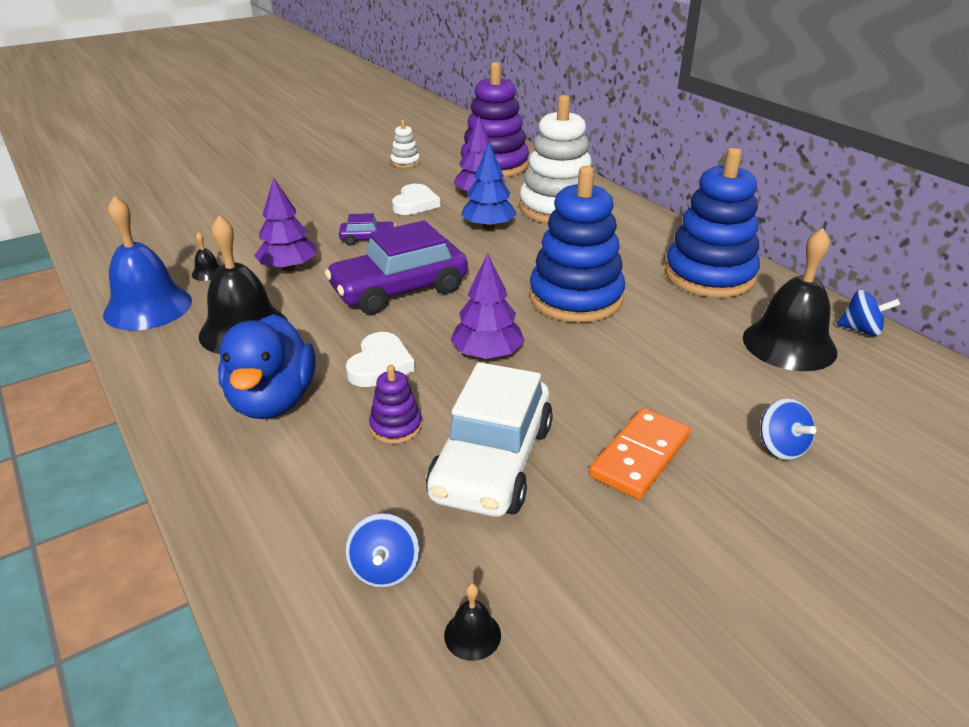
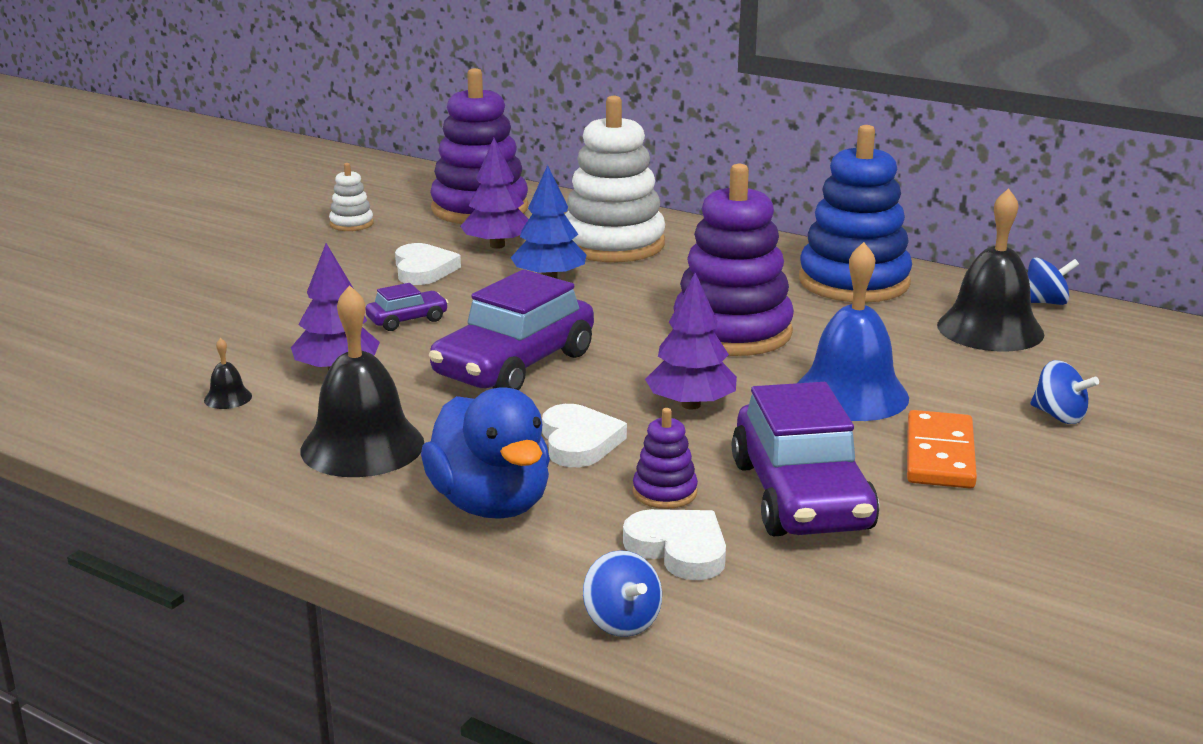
camera: 25 degrees left, 10 degrees down
blue bell [103,196,192,330] -> blue bell moved to [797,242,909,421]
blue spinning top [345,513,420,588] -> blue spinning top moved to [583,550,662,637]
white car [426,362,553,517] -> purple car [732,382,879,536]
black bell [444,583,501,661] -> none
blue stacking toy [529,166,625,323] -> purple stacking toy [673,164,794,356]
none -> white heart [623,509,726,580]

